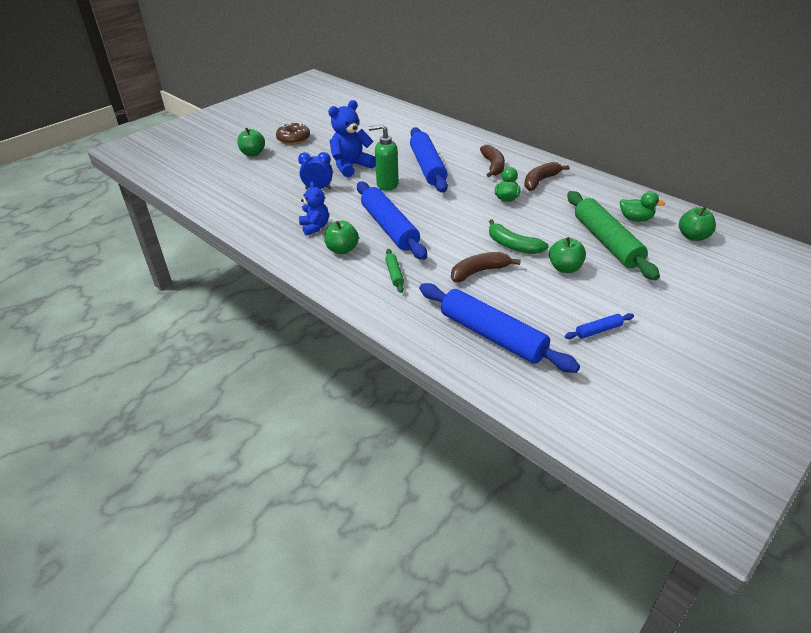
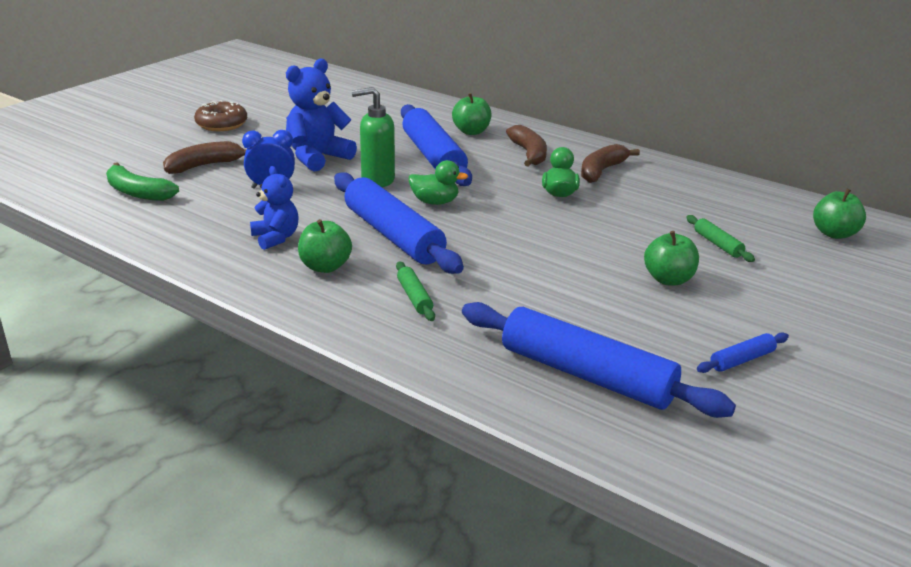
camera: 10 degrees left, 10 degrees down
green apple [237,128,265,157] -> green apple moved to [452,93,492,135]
brown banana [451,252,521,282] -> brown banana moved to [163,141,246,174]
green banana [489,219,549,254] -> green banana moved to [106,162,179,201]
green rolling pin [567,191,660,280] -> green rolling pin [686,215,755,262], size x0.43
green duck [620,191,665,222] -> green duck moved to [409,160,468,205]

